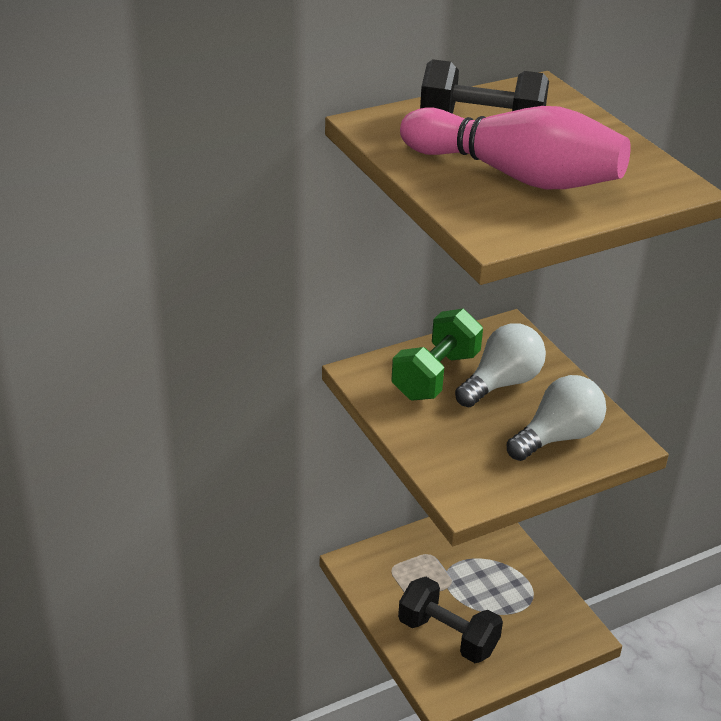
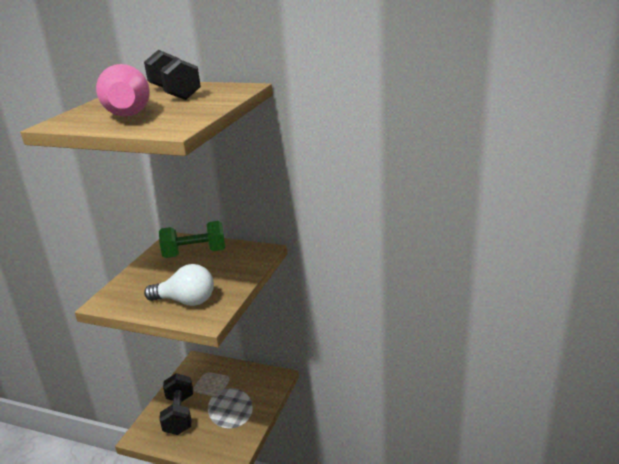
camera: 50 degrees right, 10 degrees down
white light bulb [455,323,546,407] -> none

